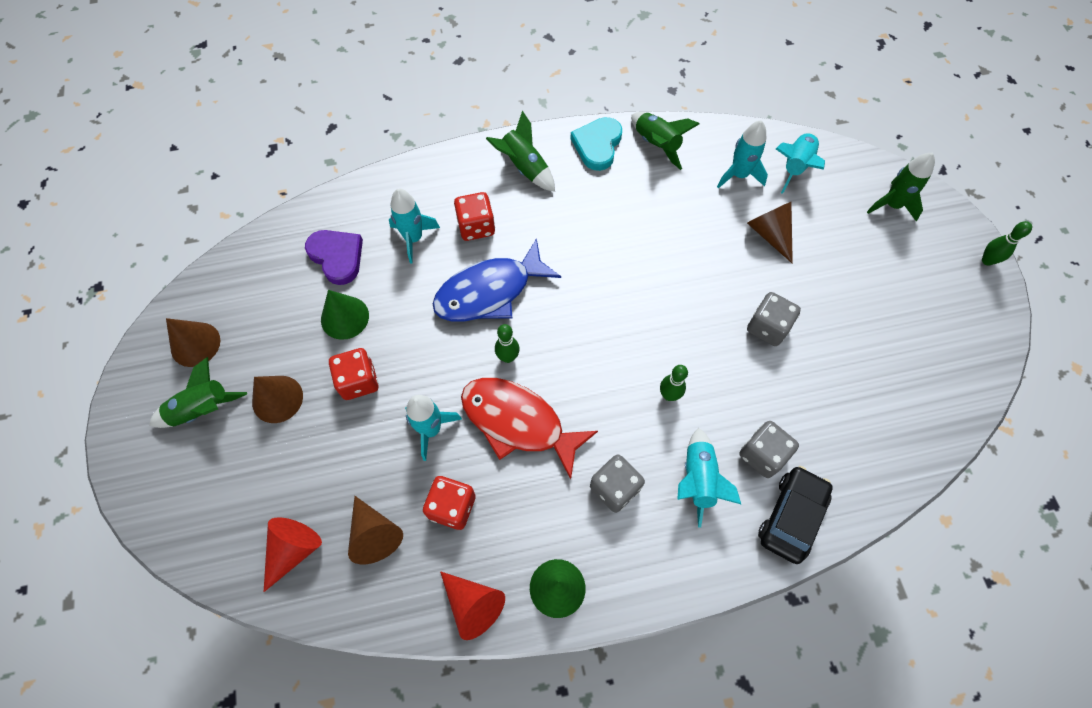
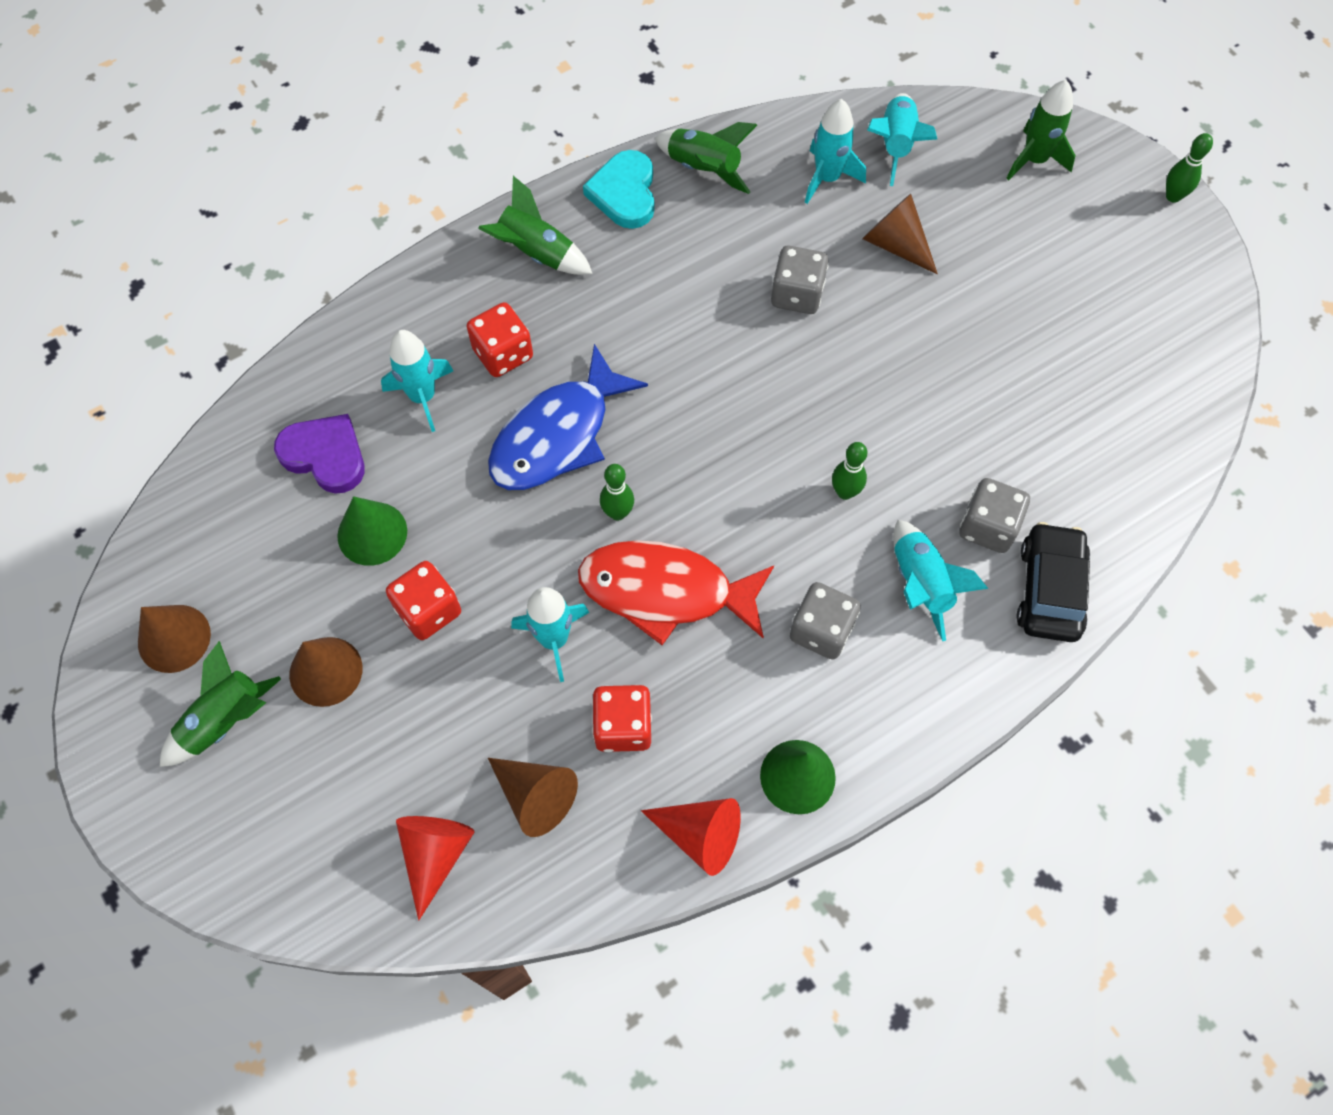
camera: 20 degrees left, 0 degrees up
grey dice [747,292,801,346] -> grey dice moved to [771,246,829,314]

